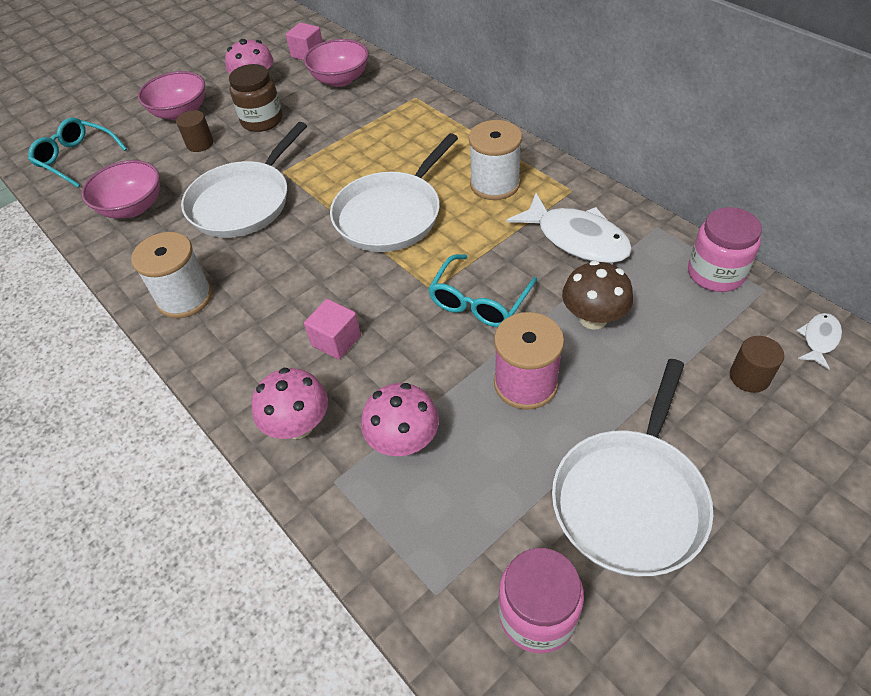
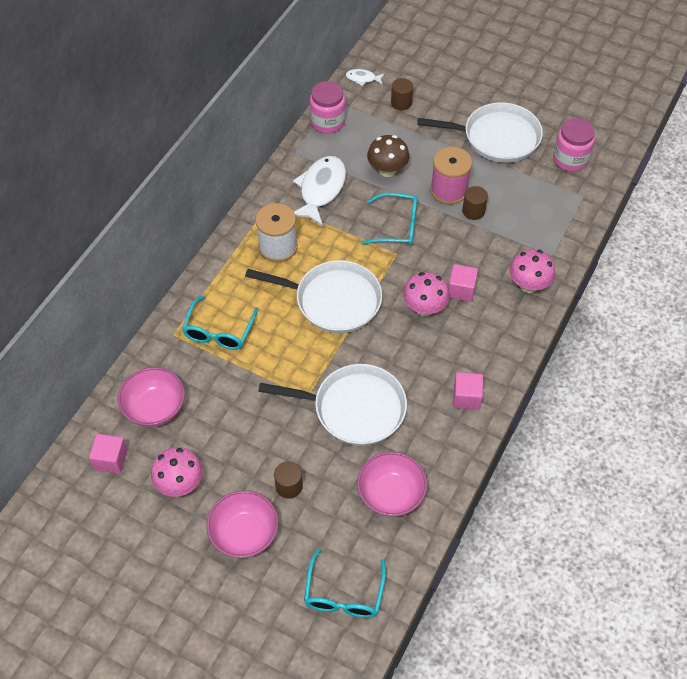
camera: 115 degrees left, 5 degrees up
white spool [131,232,212,318] -> pink cube [453,372,483,410]
brown jar [229,64,283,132] -> none
pink mushroom [361,383,439,456] -> pink mushroom moved to [403,272,450,316]
none -> turquoise glasses [182,295,258,350]
none -> brown cylinder [462,186,488,220]

